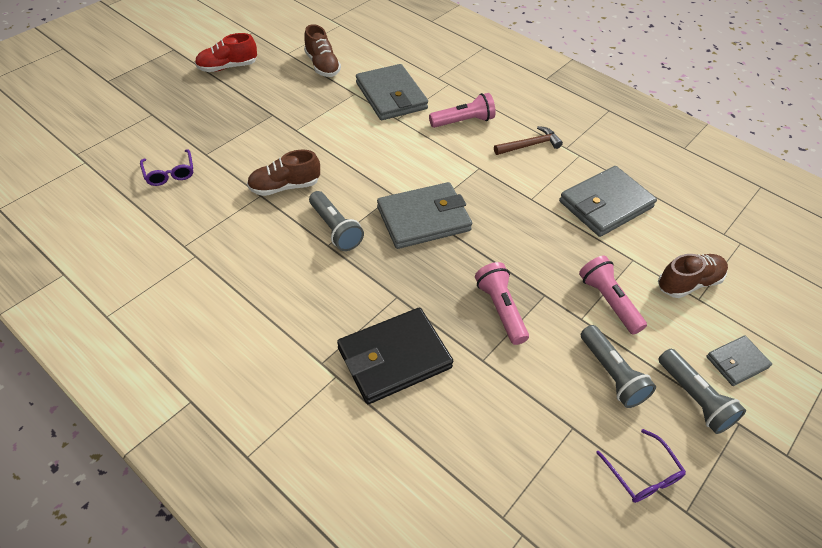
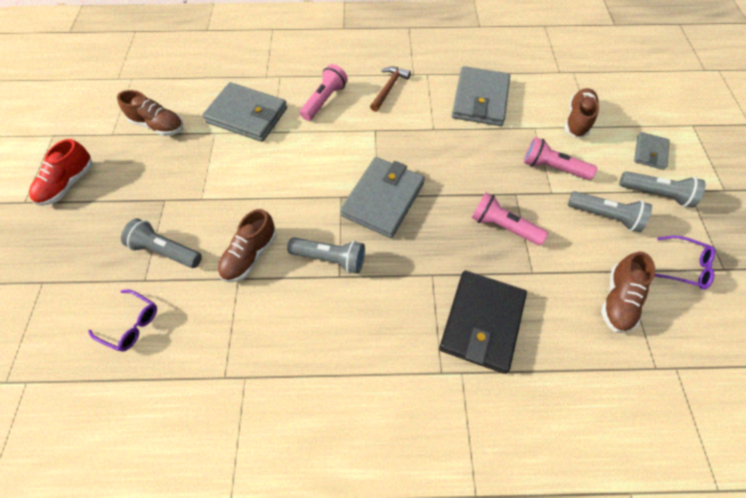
camera: 40 degrees left, 10 degrees up
none -> grey flashlight [121,219,202,268]
none -> brown shoe [601,251,655,333]

